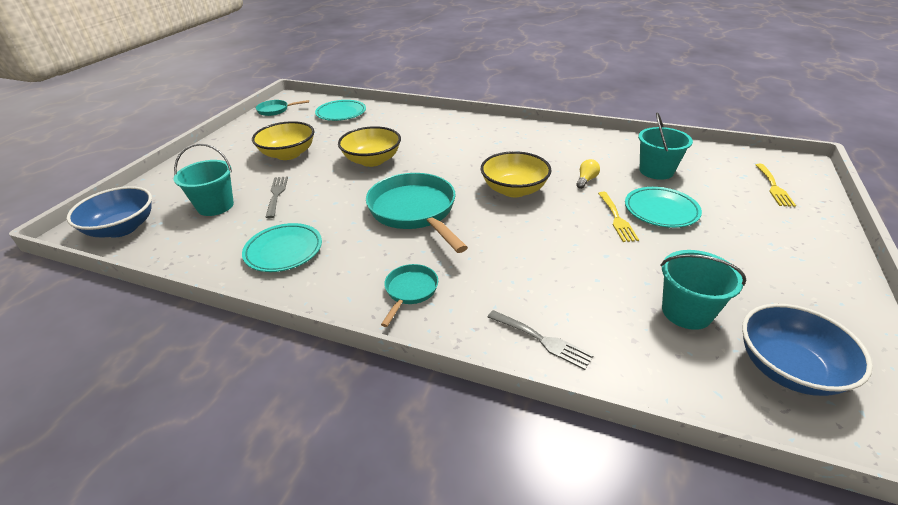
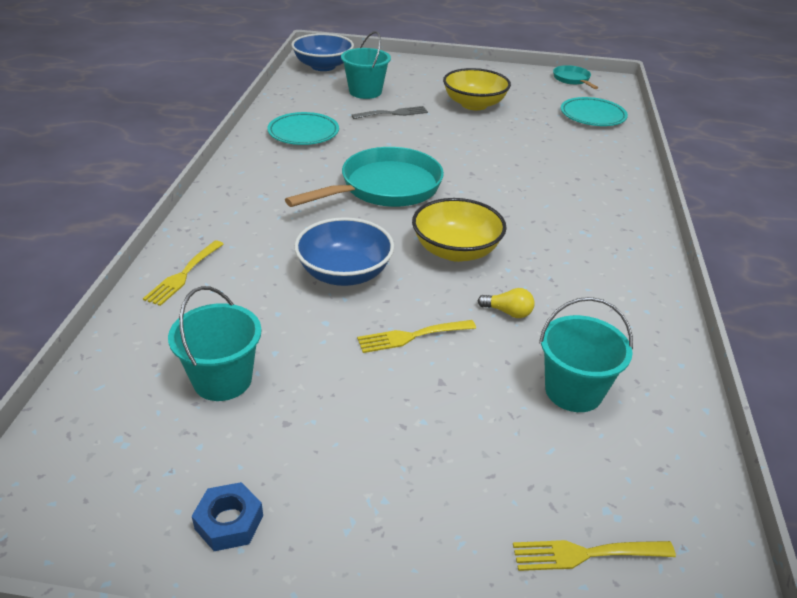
camera: 75 degrees right, 0 degrees up
yellow bowl [338,126,401,167] -> none
turquoise pan [381,264,438,327] -> none
grey fork [488,310,594,370] -> yellow fork [143,240,224,306]
turquoise plate [625,187,702,228] -> none
blue bowl [742,304,873,396] -> blue bowl moved to [294,217,394,286]
none -> blue nut [192,482,263,551]

